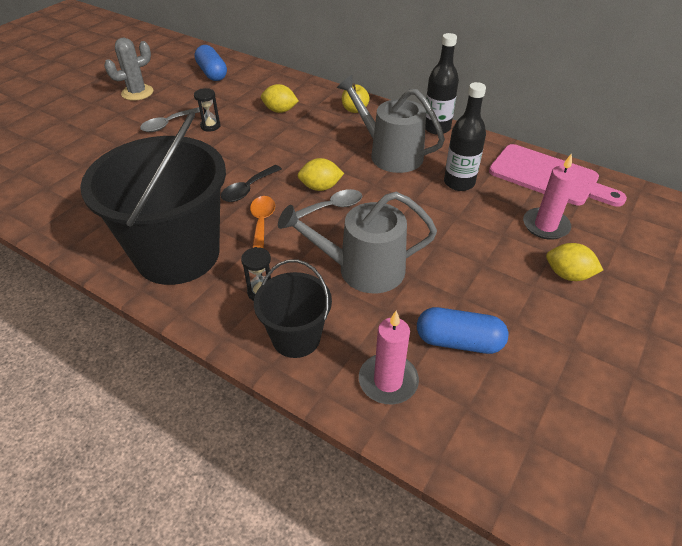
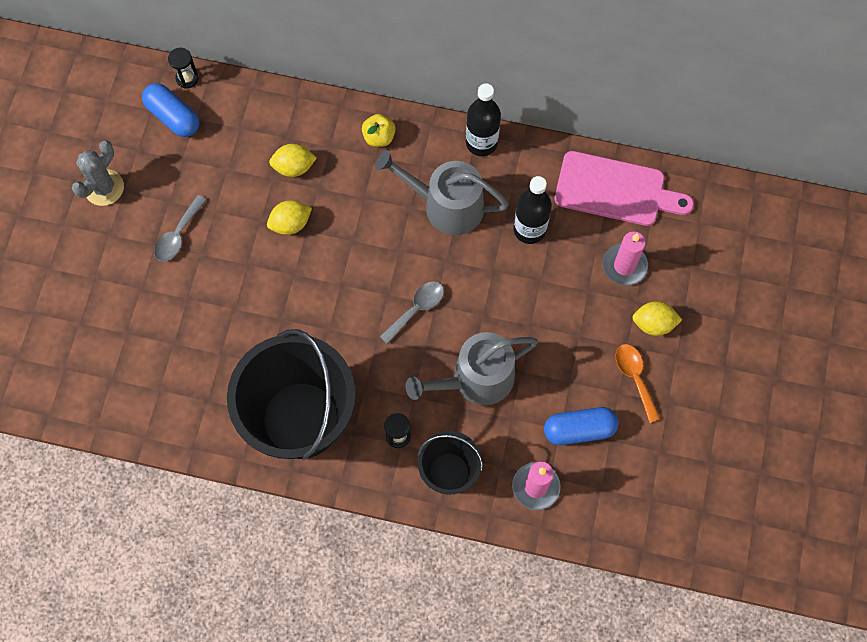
camera: 20 degrees left, 25 degrees up
black hourglass [194,88,220,132] -> black hourglass moved to [168,48,199,89]
black spoon [221,165,282,202] -> none
orange spoon [250,196,275,248] -> orange spoon moved to [616,344,660,423]
yellow lemon [297,158,344,191] -> yellow lemon moved to [267,200,312,235]

